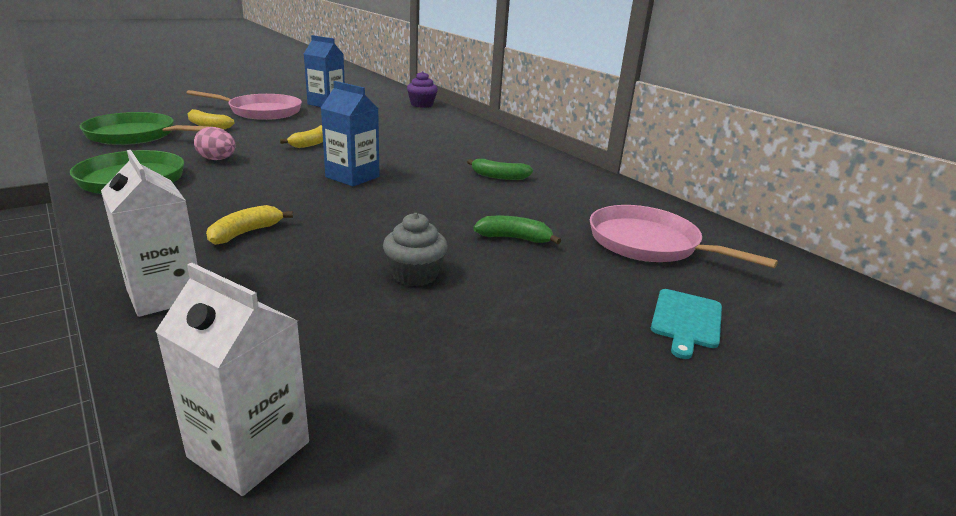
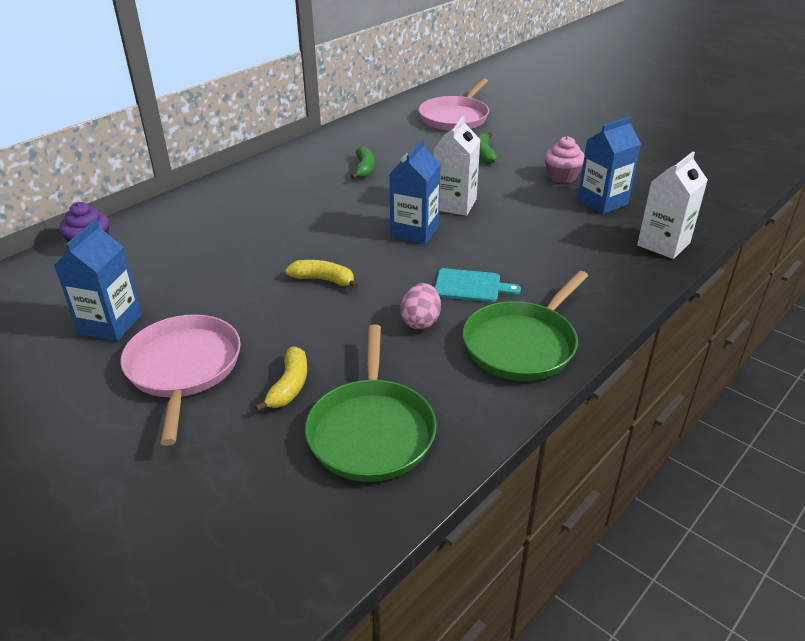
camera: 100 degrees left, 10 degrees up
white carton [155,263,309,496] -> white carton moved to [434,116,481,216]
yellow banana [206,205,293,245] -> none
grey cupcake [383,213,448,286] -> pink cupcake [544,136,585,183]
turquoise cutting board [651,289,722,359] -> turquoise cutting board moved to [435,268,521,302]
none -> blue carton [578,117,641,214]

